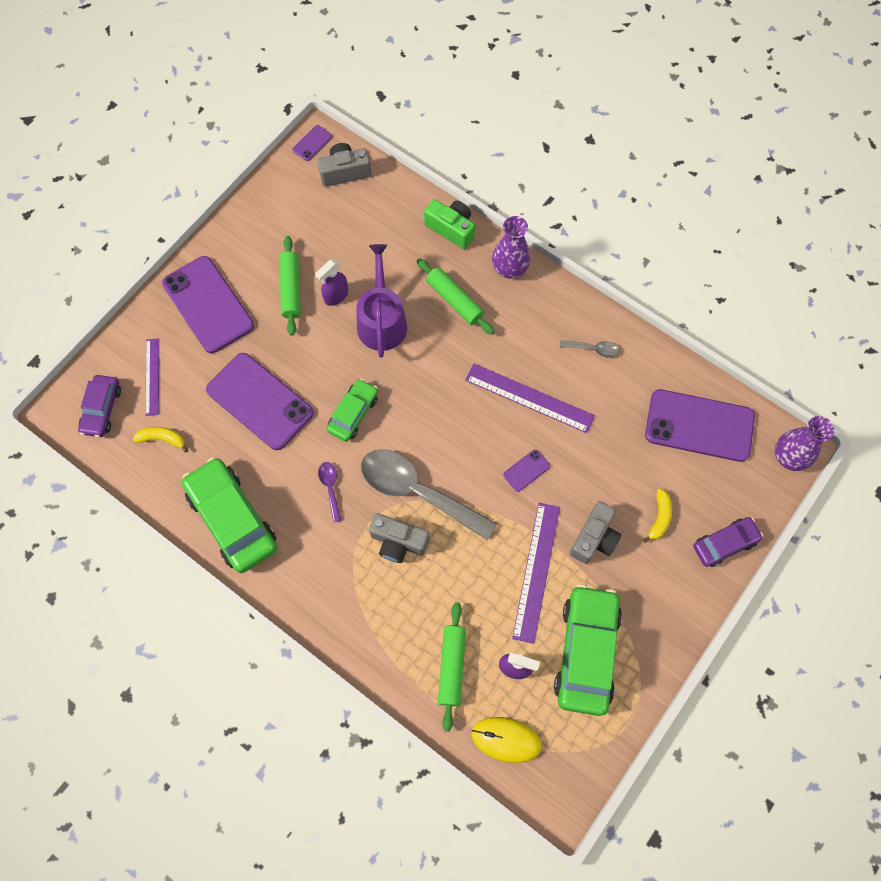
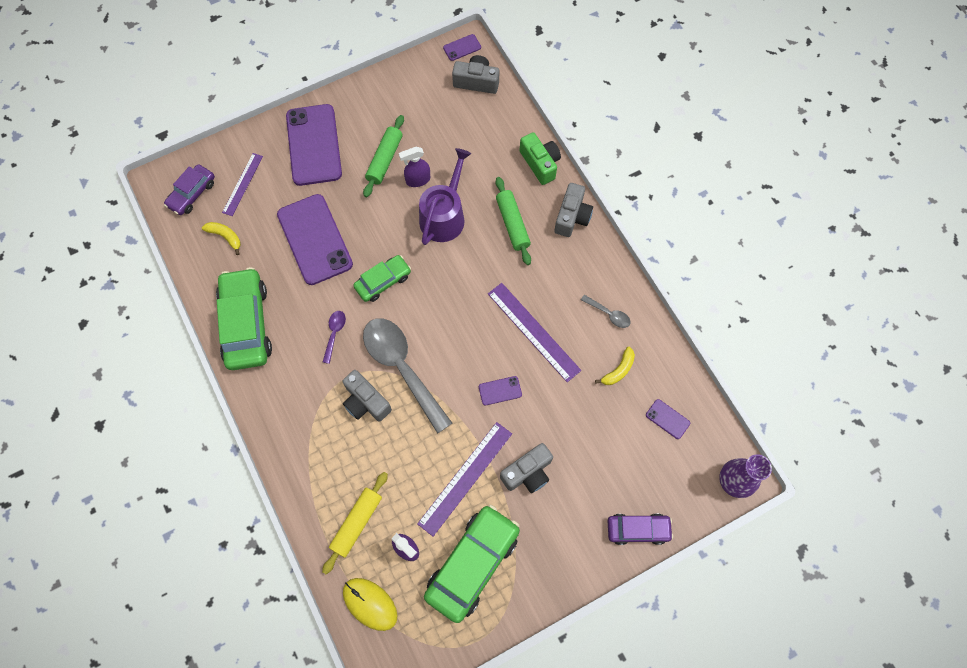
camera: 25 degrees right, 0 degrees up
green rolling pin [438,602,466,732] -> yellow rolling pin [322,472,388,574]
purple vase [492,216,530,279] -> grey camera [554,183,593,237]
yellow banana [643,489,672,543] -> yellow banana moved to [595,347,635,385]
purple phone [645,389,755,462] -> purple phone [646,399,690,439], size x0.42

